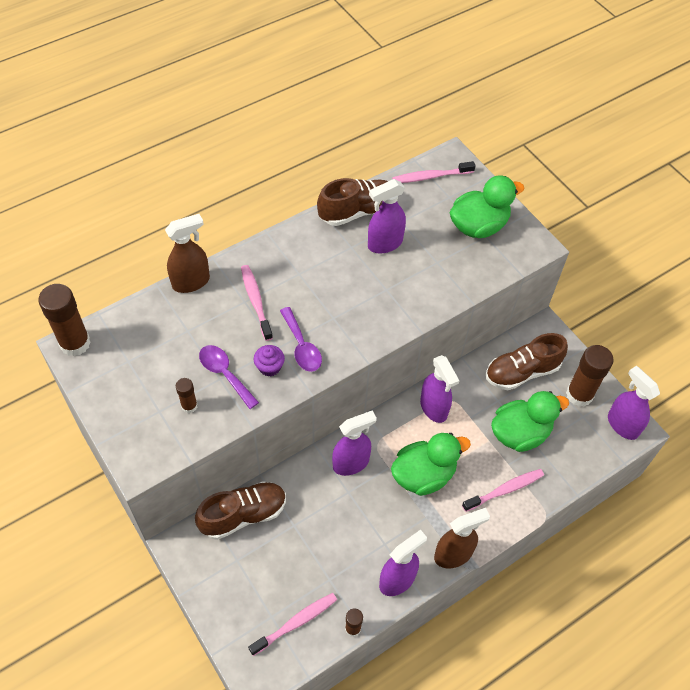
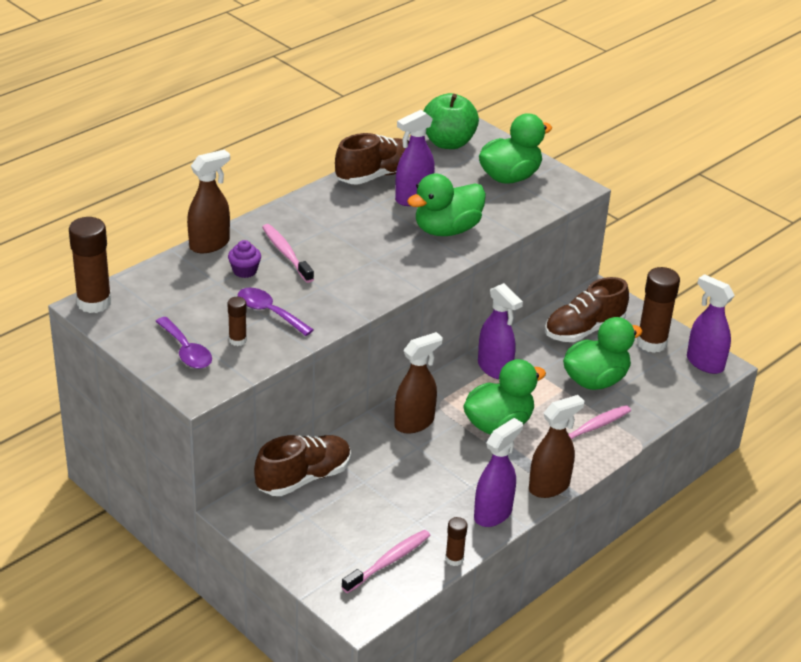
camera: 10 degrees left, 20 degrees down
purple cupcake [254,345,285,376] -> purple cupcake moved to [228,240,261,278]
purple spoon [280,307,322,372] -> purple spoon moved to [155,317,212,369]
purple spray bottle [332,410,377,476] -> brown spray bottle [394,332,443,434]
pink toothbrush [392,161,476,183] -> green apple [423,93,479,149]
none -> green duck [407,174,486,236]

